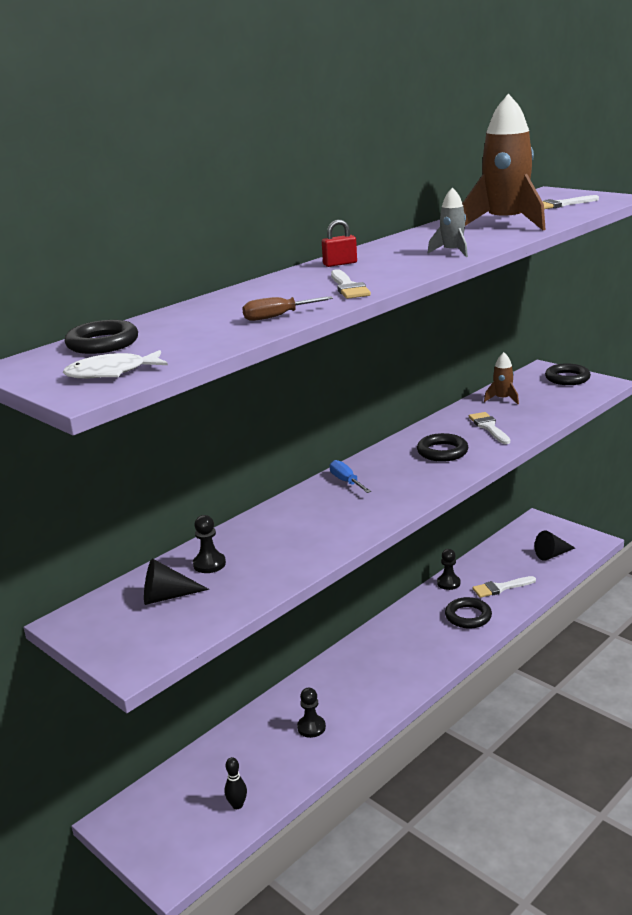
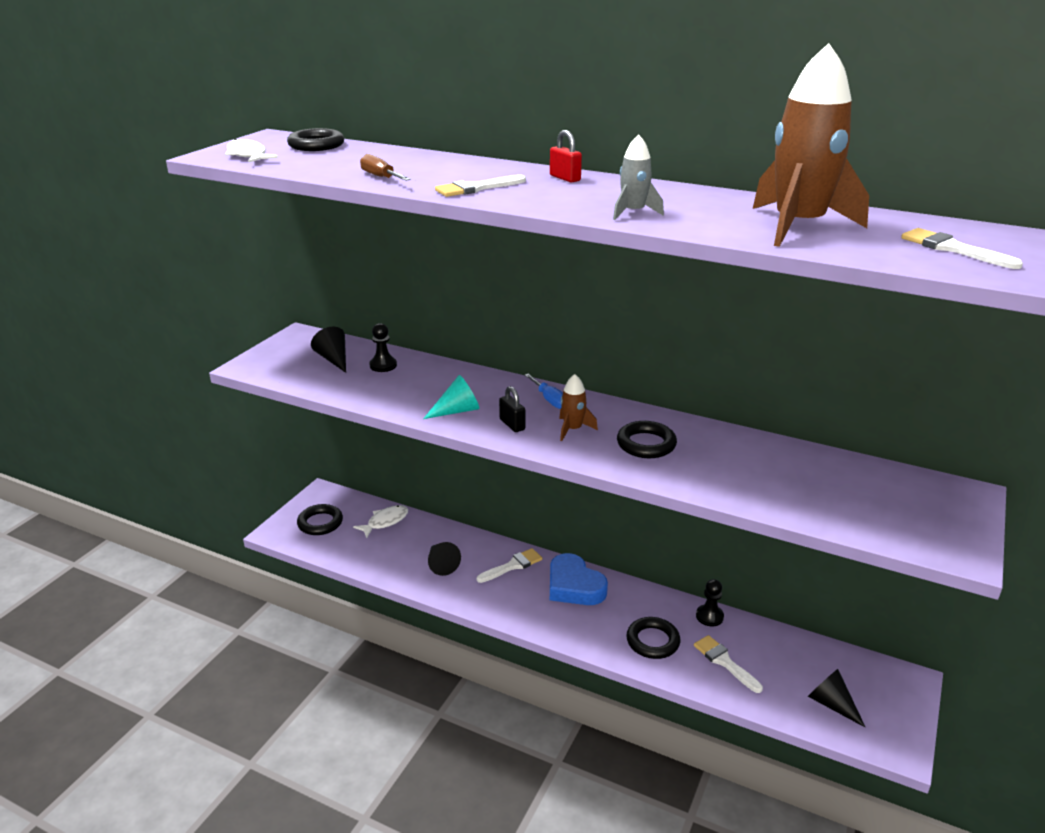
camera: 70 degrees right, 5 degrees up
black bowling pin [224,757,247,809] -> none
black pawn [297,688,326,738] -> black cone [428,542,461,576]
blue screwdriver [330,460,371,493] -> blue screwdriver turned 105 degrees clockwise [525,374,563,409]
white brush [469,412,510,444] -> white brush moved to [477,548,542,583]
brown rocket [484,352,519,404] -> brown rocket moved to [559,374,598,441]
black ring [545,363,591,385] -> black ring moved to [297,504,343,535]
none -> white fish [353,505,408,538]
none -> turquoise cone [423,375,480,419]
none -> black padlock [499,386,525,432]
none -> blue heart [550,553,608,605]

